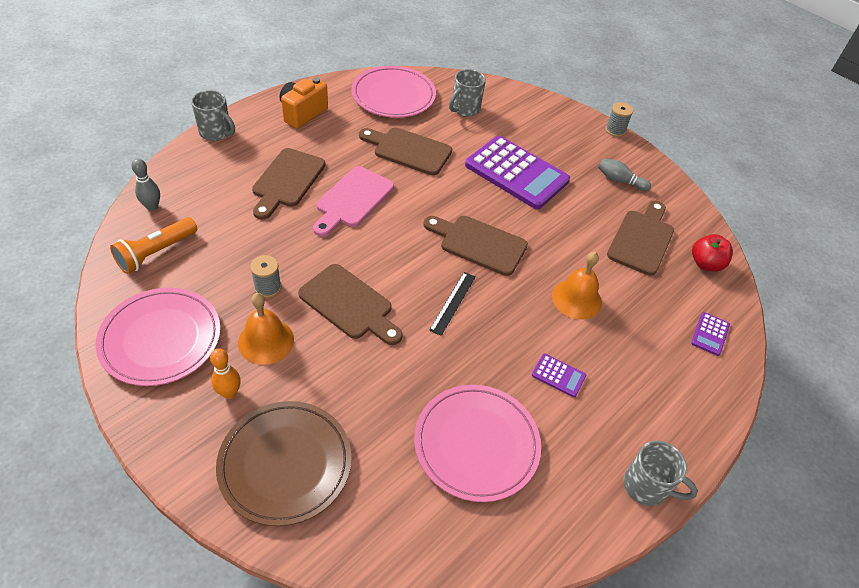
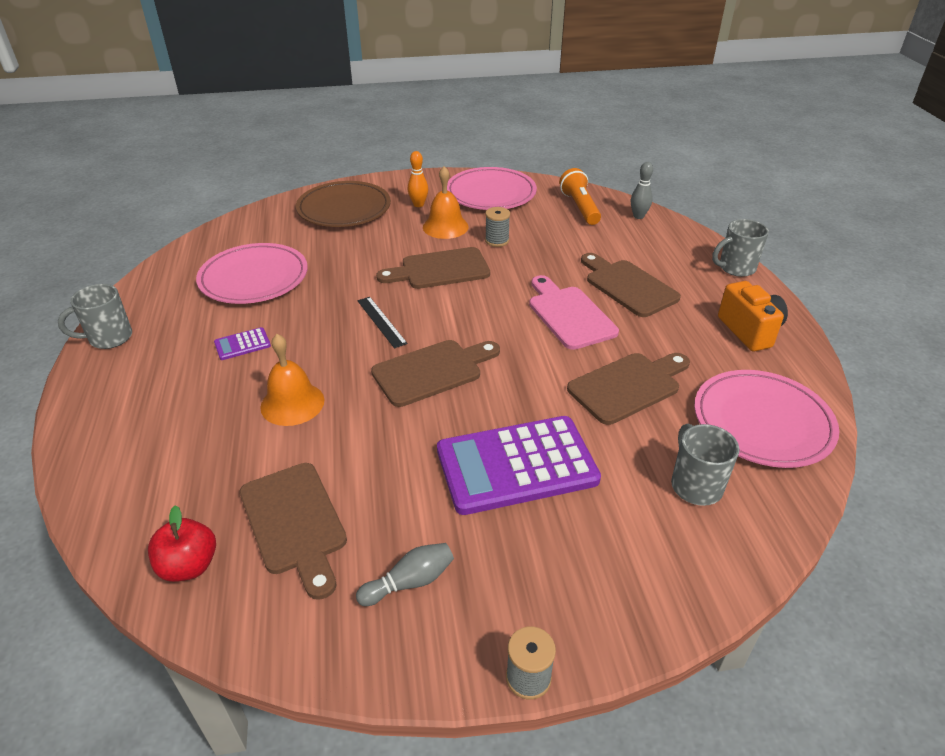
camera: 130 degrees right, 10 degrees down
purple calculator [691,312,730,356] -> none

